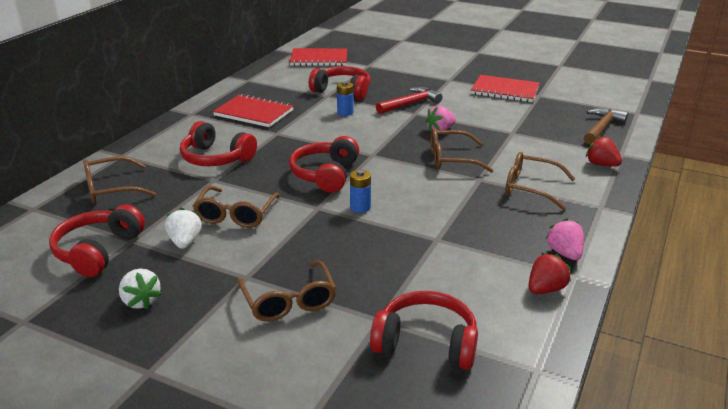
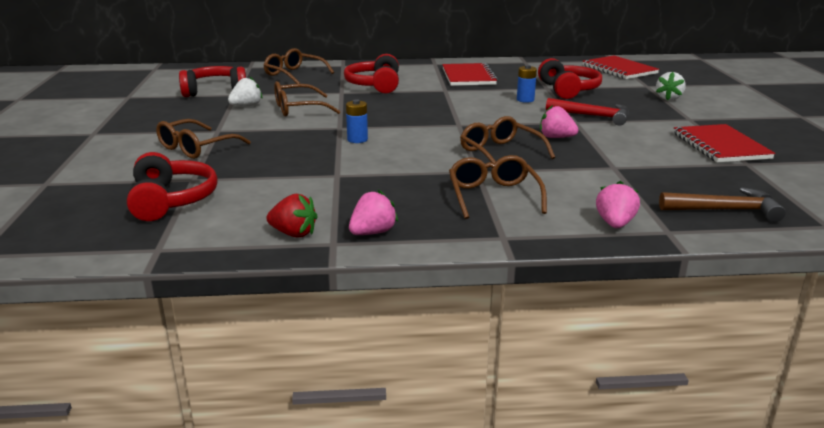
camera: 60 degrees right, 5 degrees down
white strawberry [119,269,162,309] -> white strawberry moved to [656,72,686,101]
red headphones [289,136,359,193] -> none
red strawberry [586,136,622,166] -> pink strawberry [596,181,640,228]

